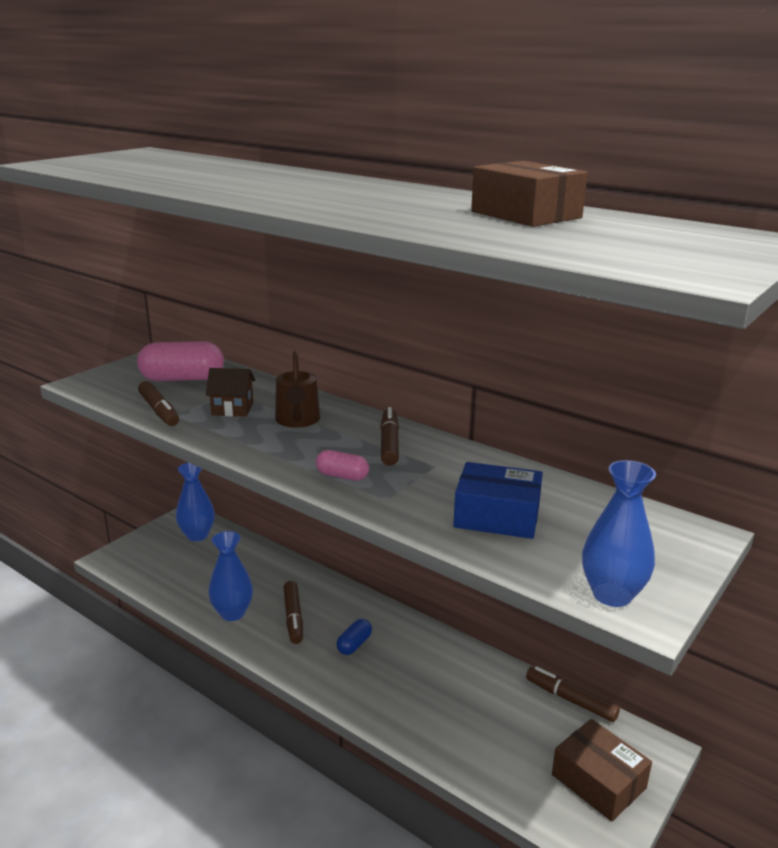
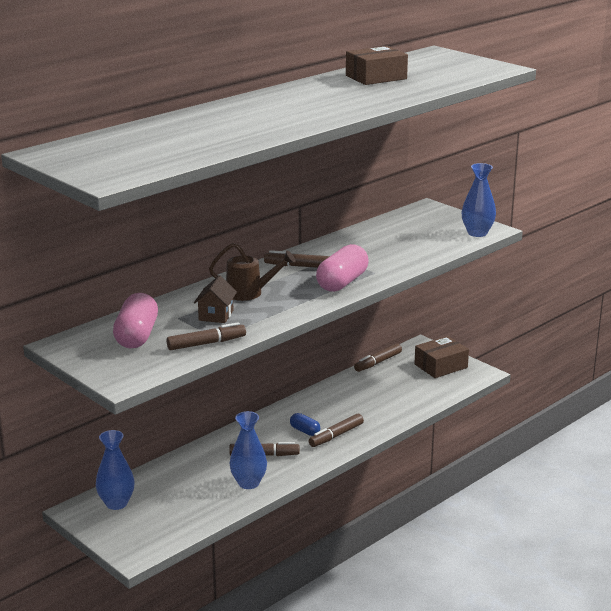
camera: 80 degrees left, 0 degrees up
pink capsule [316,450,369,481] -> pink capsule [316,244,369,292], size x1.91
blue box [453,462,543,539] -> none
none -> brown marker [309,414,364,447]

